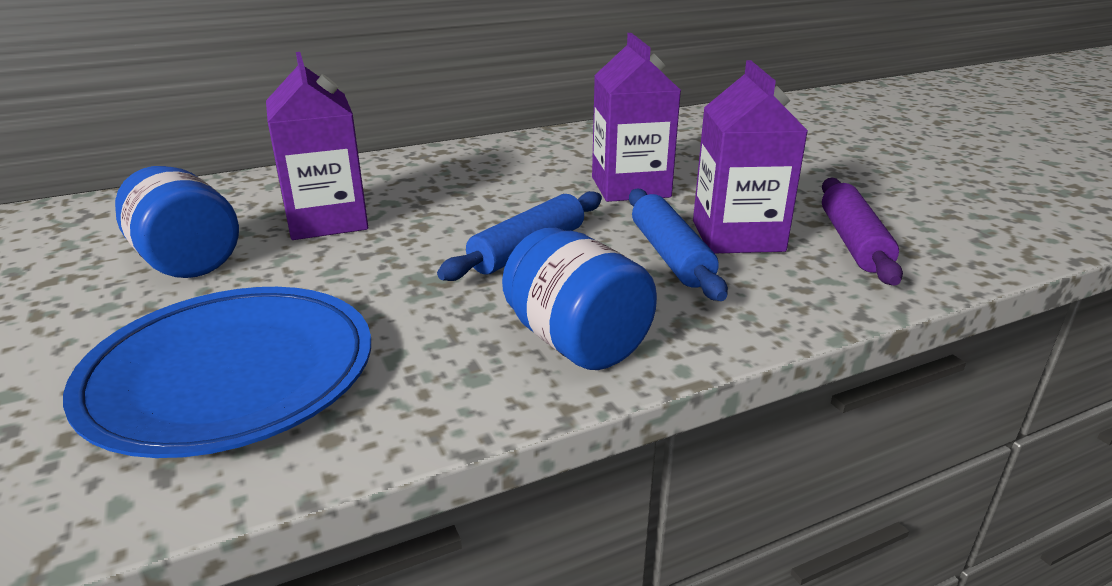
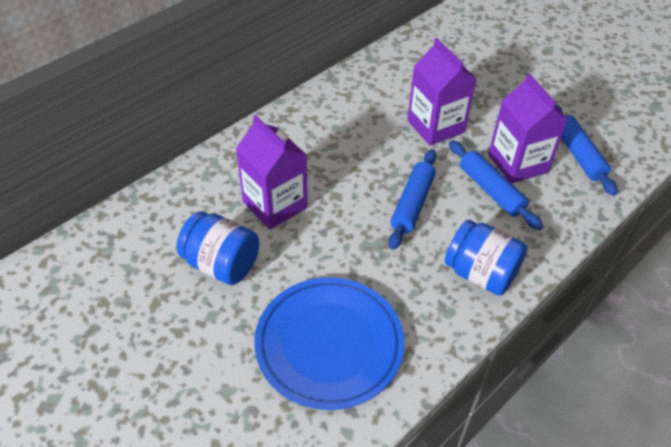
camera: 20 degrees left, 20 degrees up
purple rolling pin [822,178,903,286] -> blue rolling pin [556,105,618,196]

